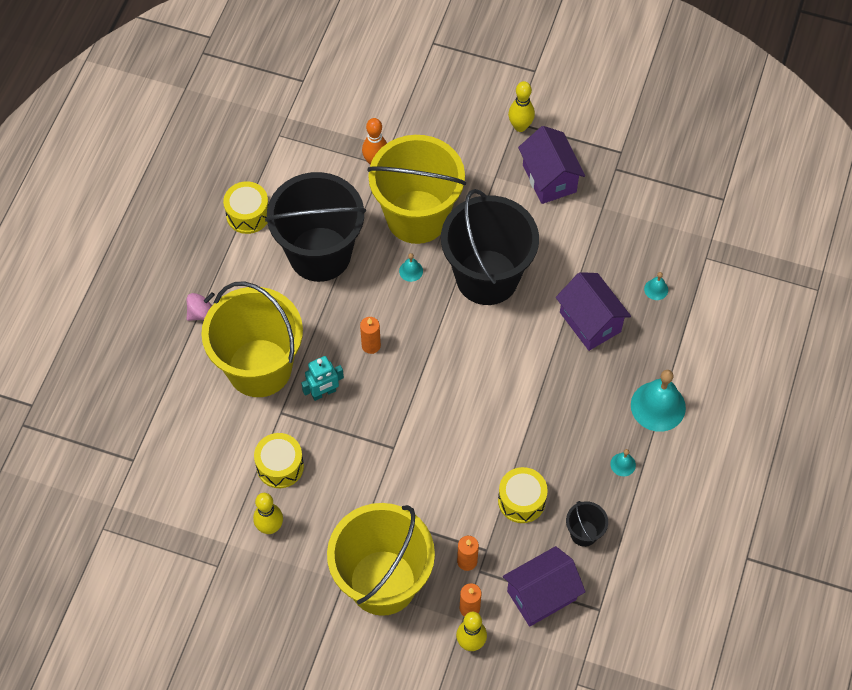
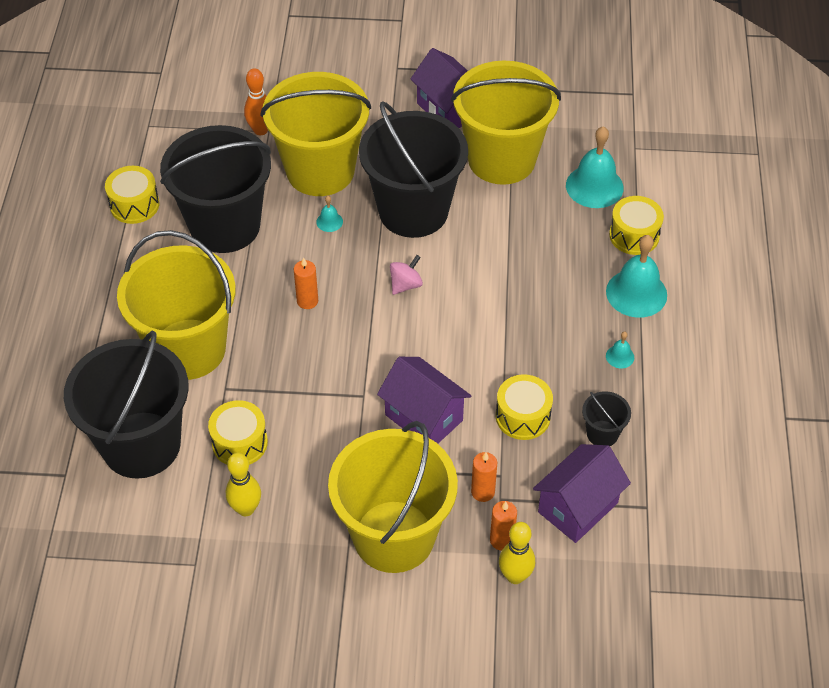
camera: 15 degrees left, 10 degrees down
pink spinning top [187,292,215,321] -> pink spinning top moved to [390,255,423,295]
turquoise robot [301,356,344,401] -> none
yellow bowling pin [508,81,535,132] -> none
purple house [556,272,631,351] -> purple house moved to [377,357,471,444]
turquoise bell [644,272,668,300] -> turquoise bell [566,126,624,208], size x2.21
none -> black bucket [64,331,189,479]
none -> yellow bucket [451,60,561,185]
none -> yellow drum [609,196,664,255]

